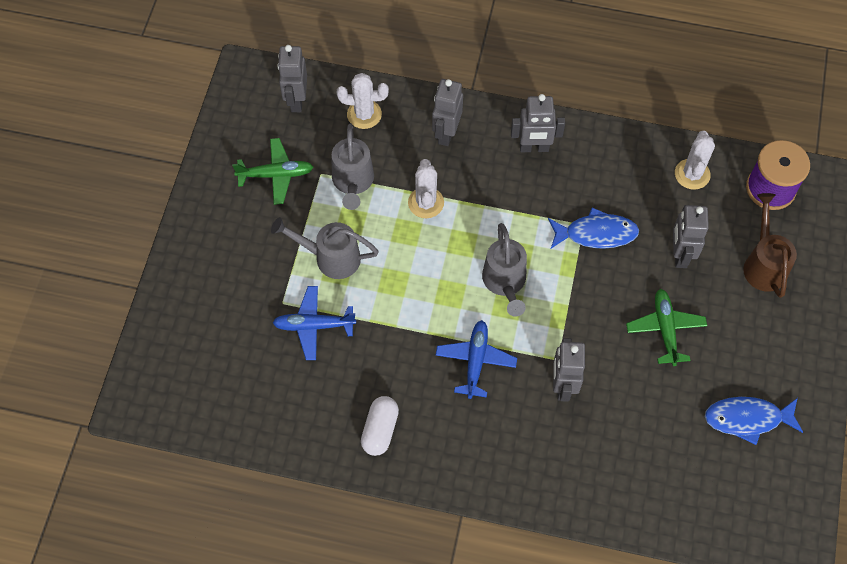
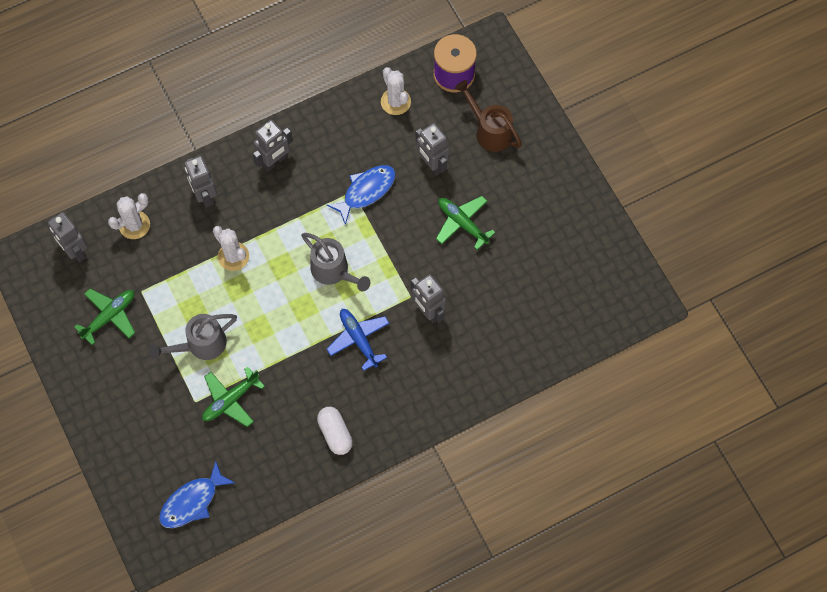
camera: 40 degrees left, 5 degrees up
blue plane [273,286,356,360] -> green plane [202,367,265,427]
grey watering can [332,123,374,210] -> none
blue fish [705,397,803,445] -> blue fish moved to [159,461,235,528]

